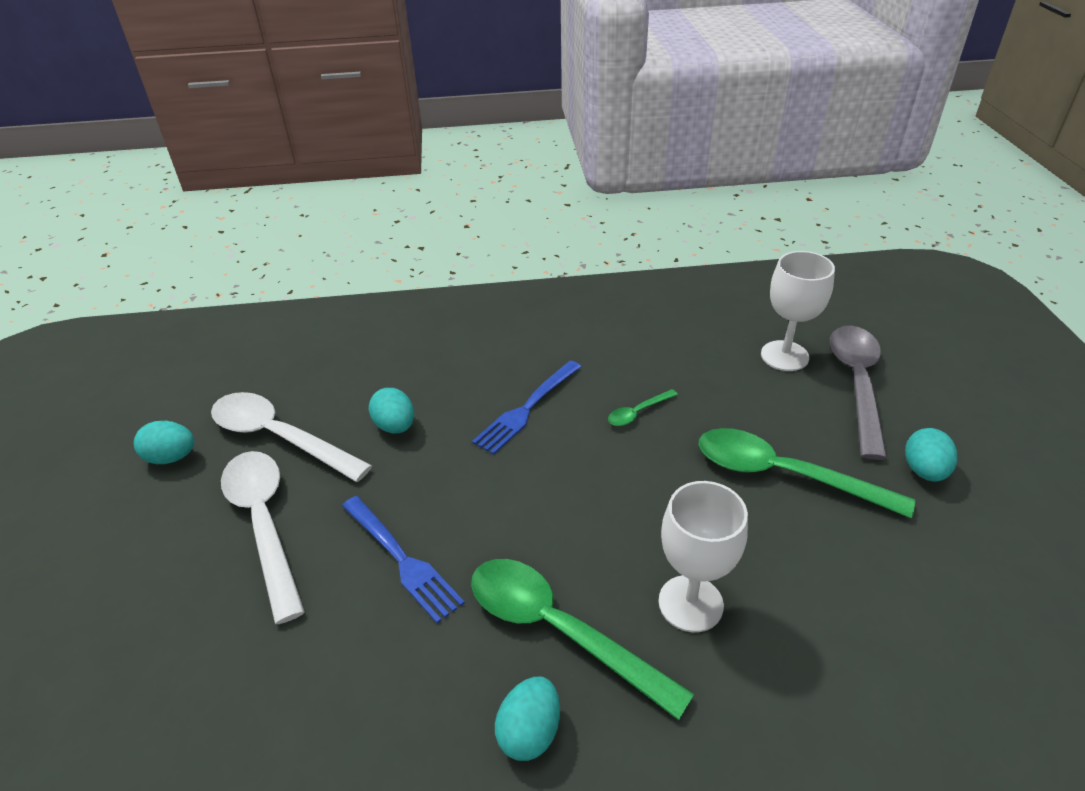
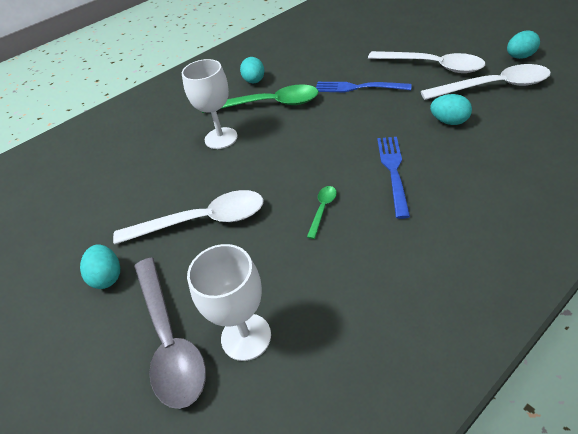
camera: 150 degrees right, 5 degrees up
green spoon [699,428,915,518] -> white spoon [113,190,264,245]

